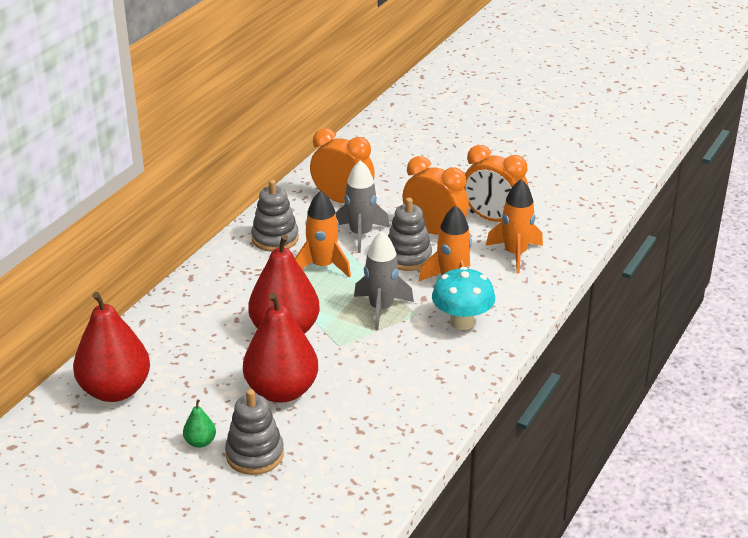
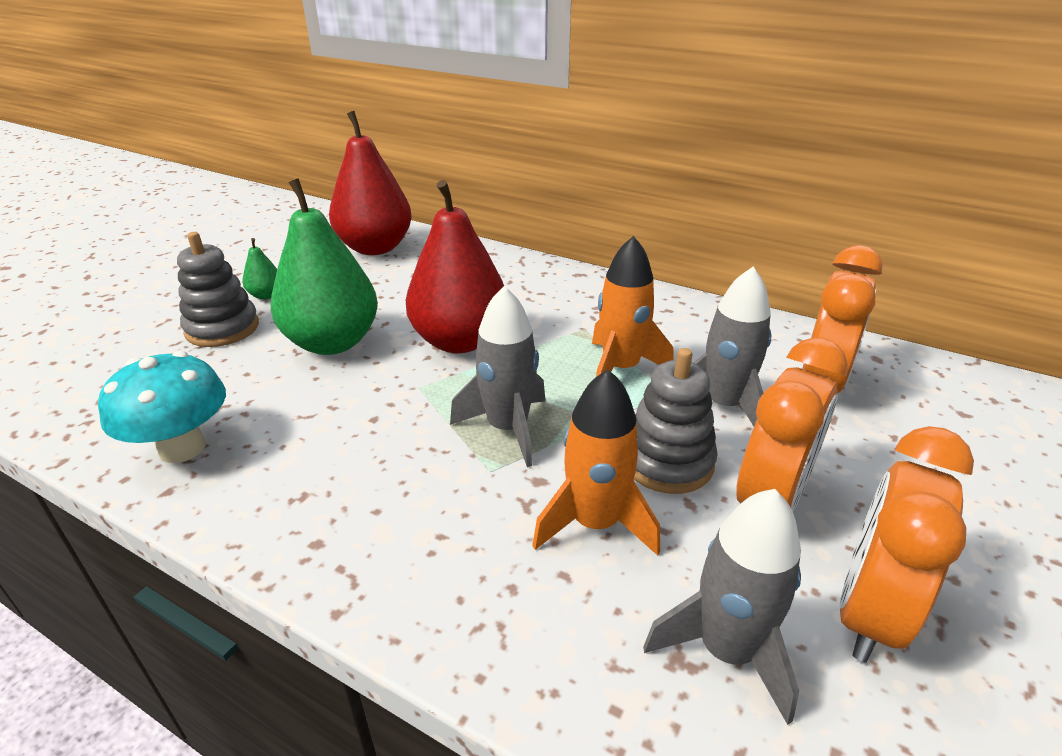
camera: 90 degrees right, 0 degrees up
red pear [243,292,318,403] -> green pear [271,178,378,355]
grey stacking toy [251,180,299,252] -> none
turquoise mushroom [432,267,495,330] -> turquoise mushroom moved to [98,351,226,463]
orange rocket [486,179,543,273] -> grey rocket [643,489,801,725]

